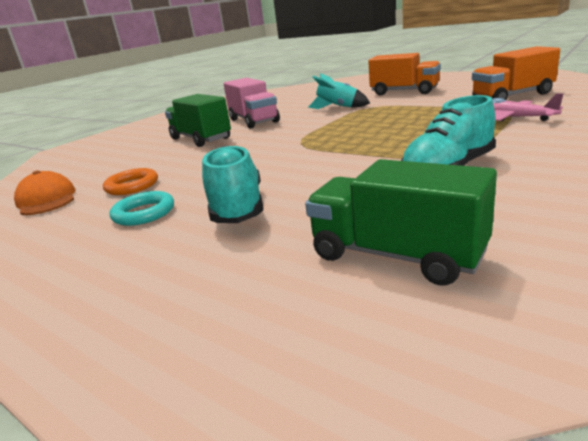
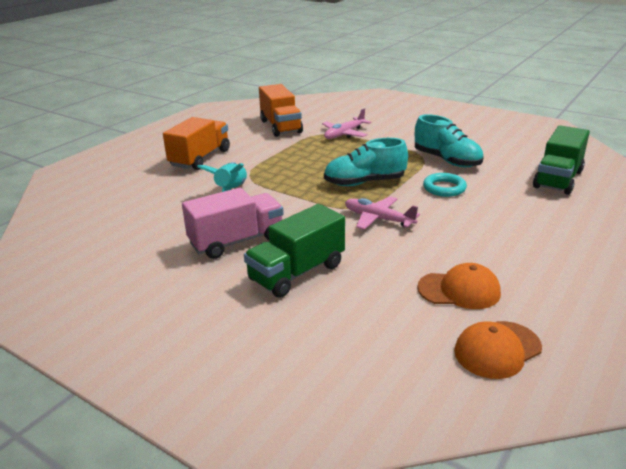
camera: 95 degrees left, 5 degrees up
orange ring [103,168,158,195] -> orange cap [418,263,501,309]
turquoise ring [110,191,174,226] -> turquoise ring moved to [423,173,467,197]
turquoise shoe [202,145,263,223] -> turquoise shoe moved to [324,138,408,186]
none -> pink plane [345,197,420,230]

